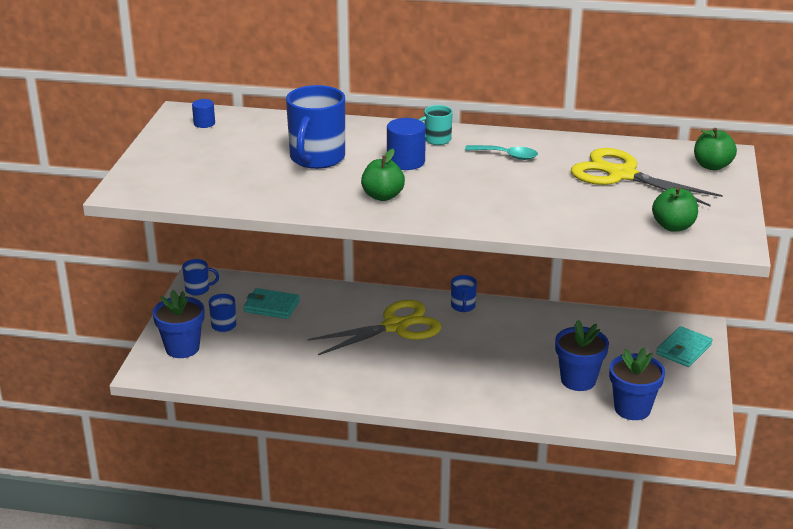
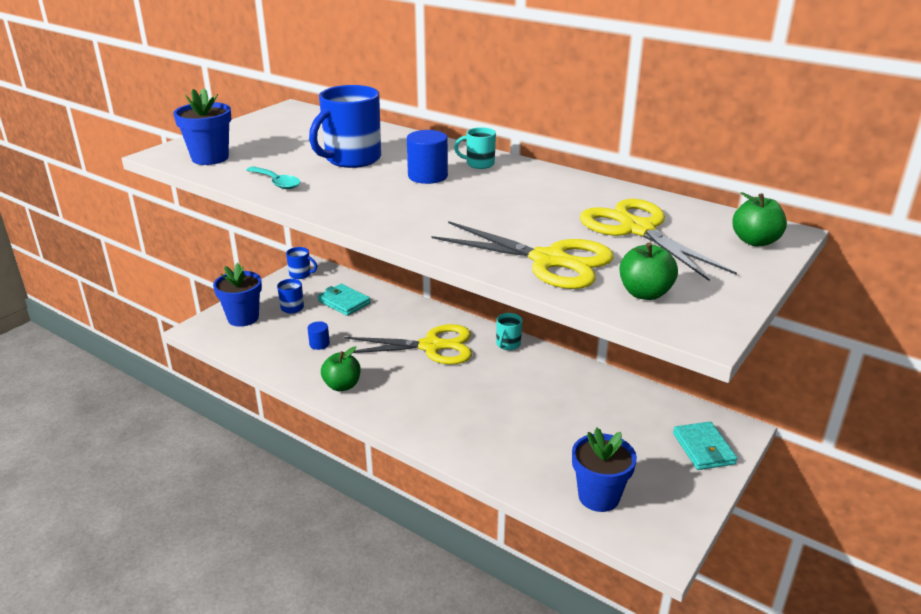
camera: 25 degrees right, 0 degrees up
blue cylinder [192,99,215,128] -> blue cylinder moved to [308,322,330,350]
green apple [361,149,405,201] -> green apple moved to [321,346,361,391]
blue mug [451,275,477,312] -> turquoise mug [496,313,523,350]
turquoise spoon [465,145,538,160] -> turquoise spoon moved to [246,167,300,189]
blue flower pot [555,320,609,391] -> blue flower pot moved to [173,88,232,165]
turquoise wallet [656,326,712,367] -> turquoise wallet turned 75 degrees counterclockwise [673,421,737,470]
none -> yellow scissors [431,221,614,289]

